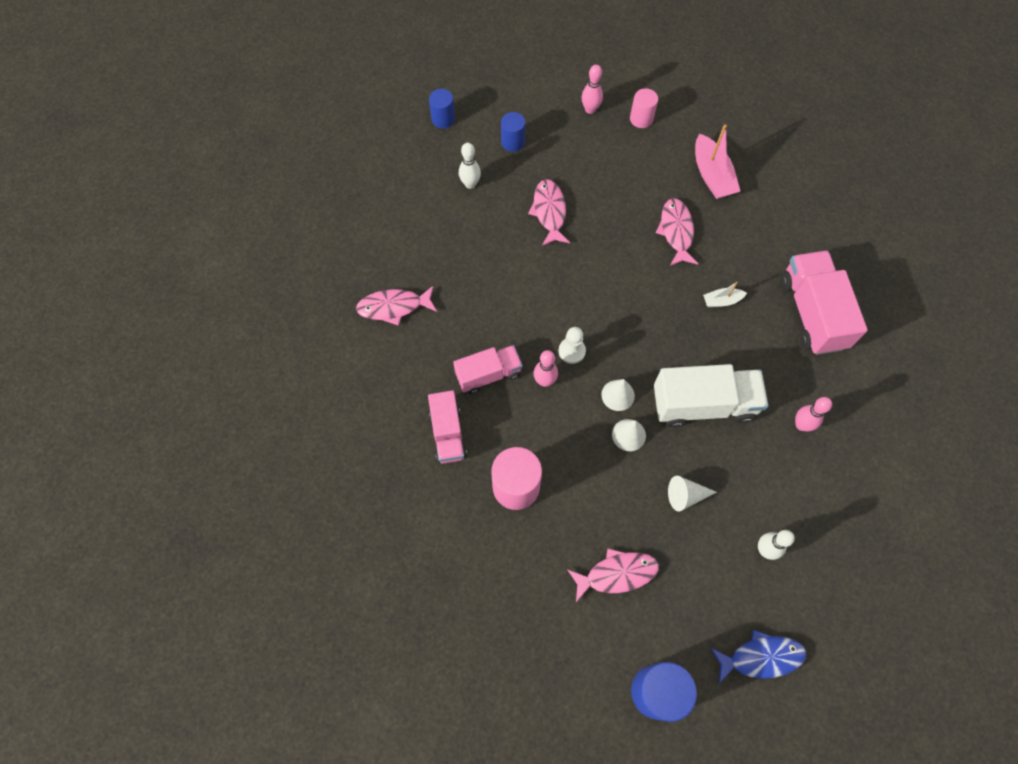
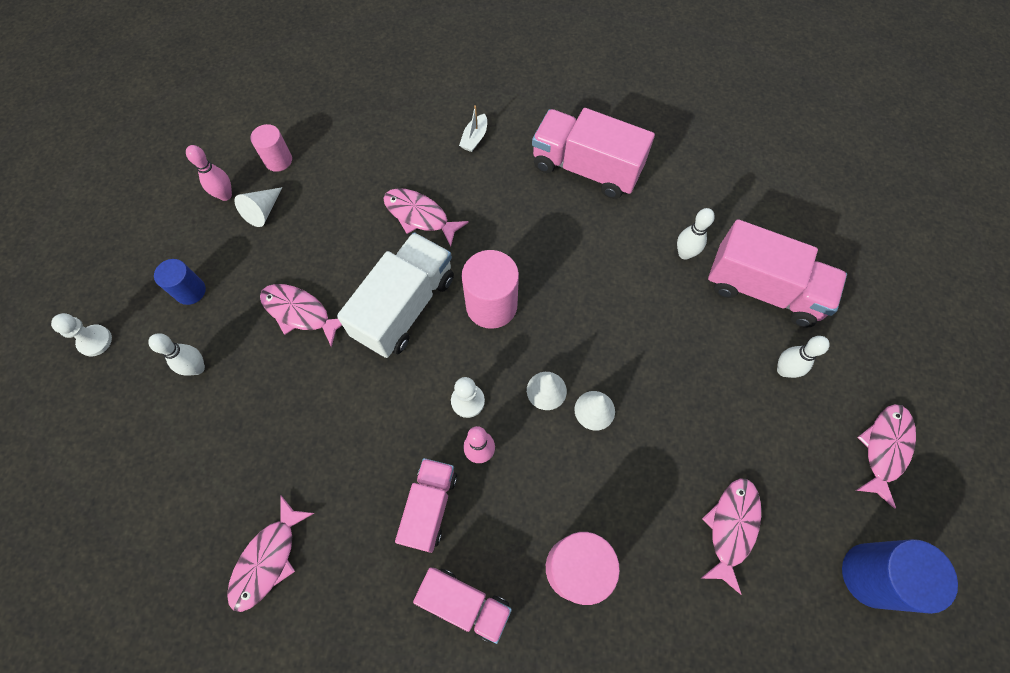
camera: 55 degrees left, 0 degrees up
blue cylinder [429,89,455,129] -> white pawn [51,313,112,357]
white truck [654,364,769,428] -> white truck moved to [337,232,454,358]
white cone [668,476,717,511] -> white cone moved to [235,187,282,227]
pink boat [695,125,740,199] -> none
white boat [703,282,747,307] -> white boat moved to [459,105,487,152]
blue fish [710,629,806,684] -> pink fish [855,404,916,509]
pink bowling pin [795,397,832,431] -> white bowling pin [677,208,715,260]
none -> pink cylinder [462,250,519,329]
none -> pink truck [708,219,847,327]

